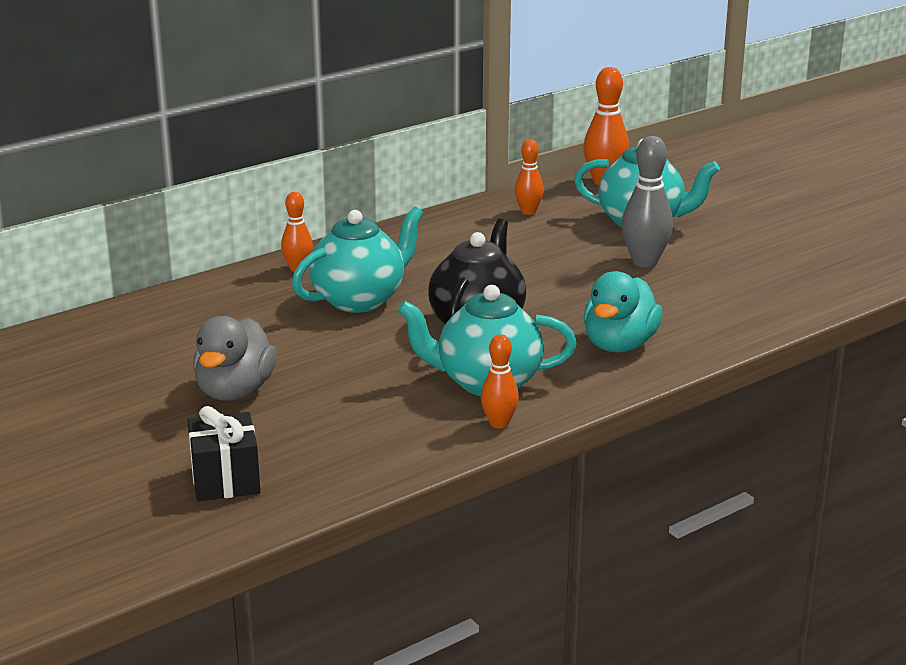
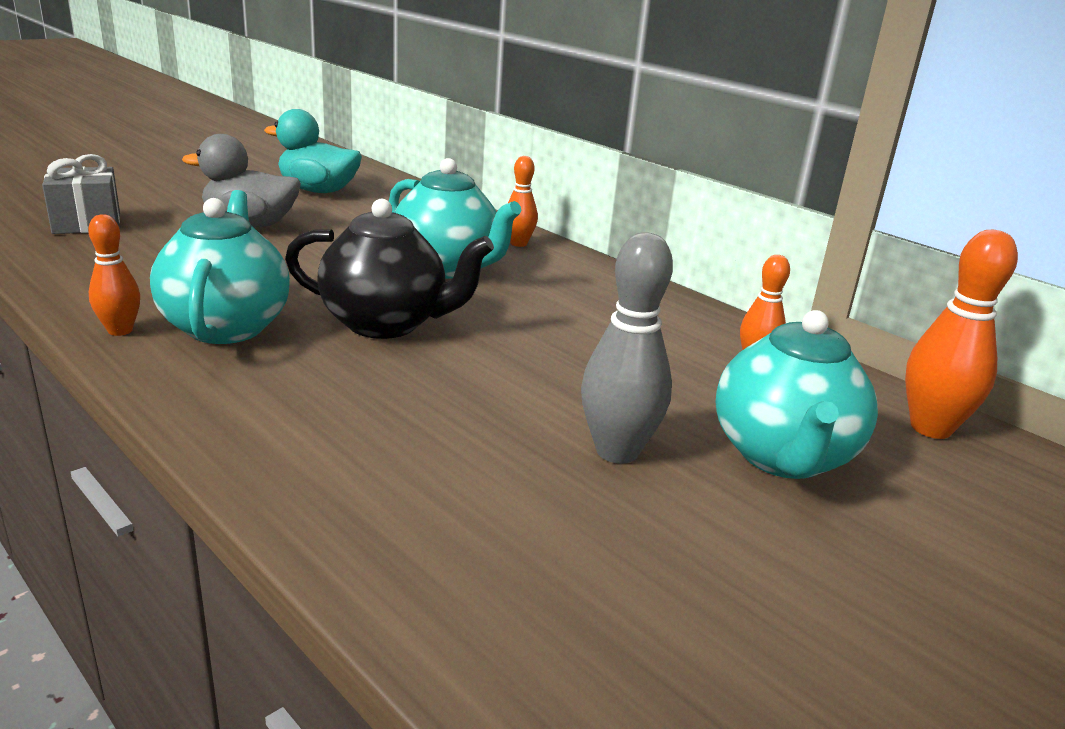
camera: 80 degrees right, 0 degrees up
black gift [188,406,260,501] -> grey gift [42,154,120,234]
turquoise duck [583,271,663,353] -> turquoise duck moved to [264,109,362,193]

